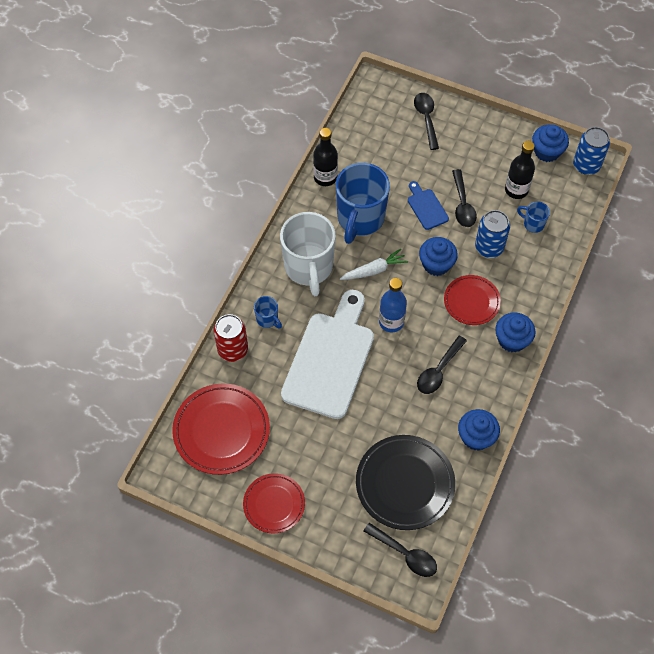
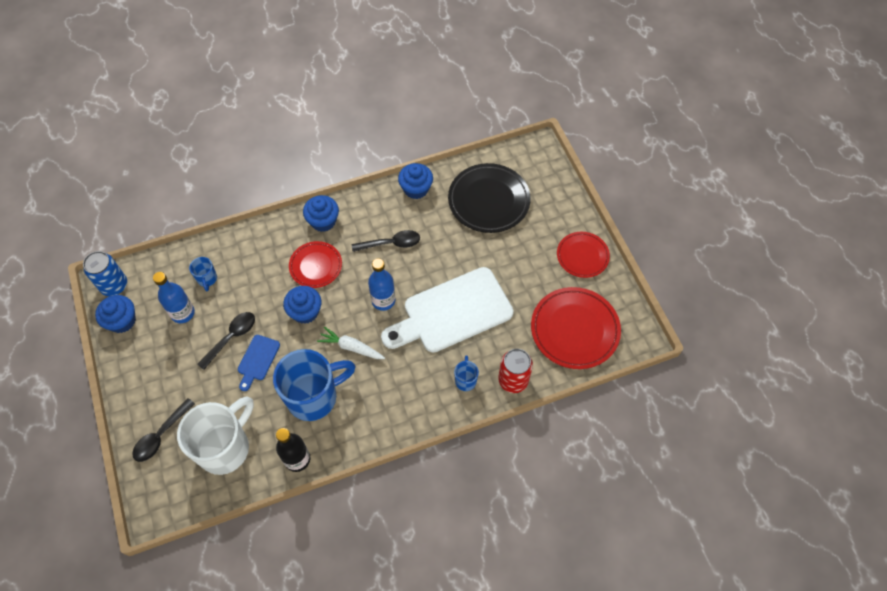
camera: 135 degrees left, 0 degrees up
white mug [280,212,336,296] -> white mug moved to [177,397,254,475]
black spoon [364,523,437,577] -> none
blue can [475,210,510,258] -> none
black bottle [505,141,535,199] -> blue bottle [153,272,195,323]

